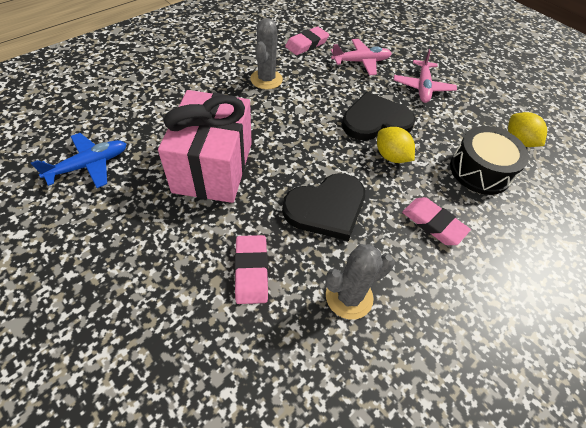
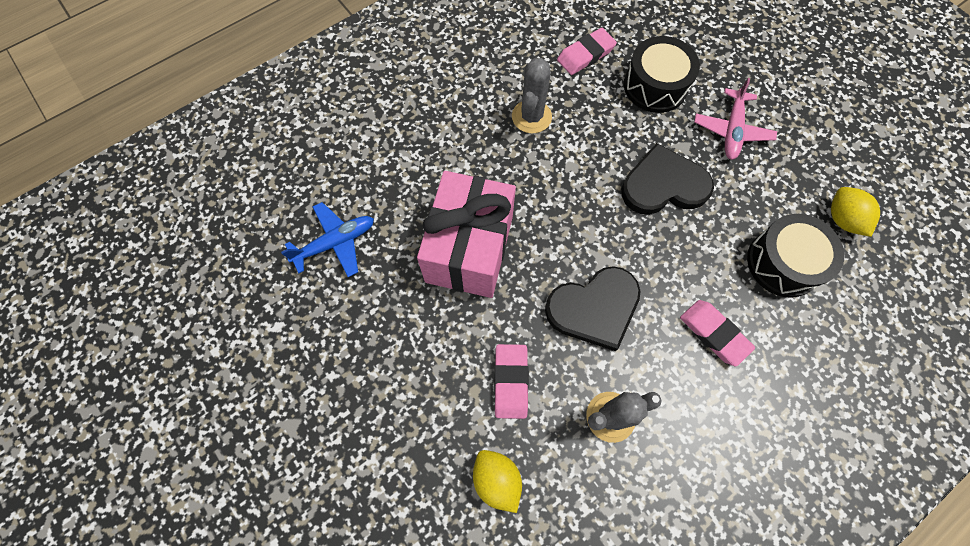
camera: 10 degrees right, 15 degrees up
pink plane [331,39,392,75] -> black drum [624,36,700,113]
yellow lemon [377,127,415,163] -> yellow lemon moved to [473,450,522,513]

